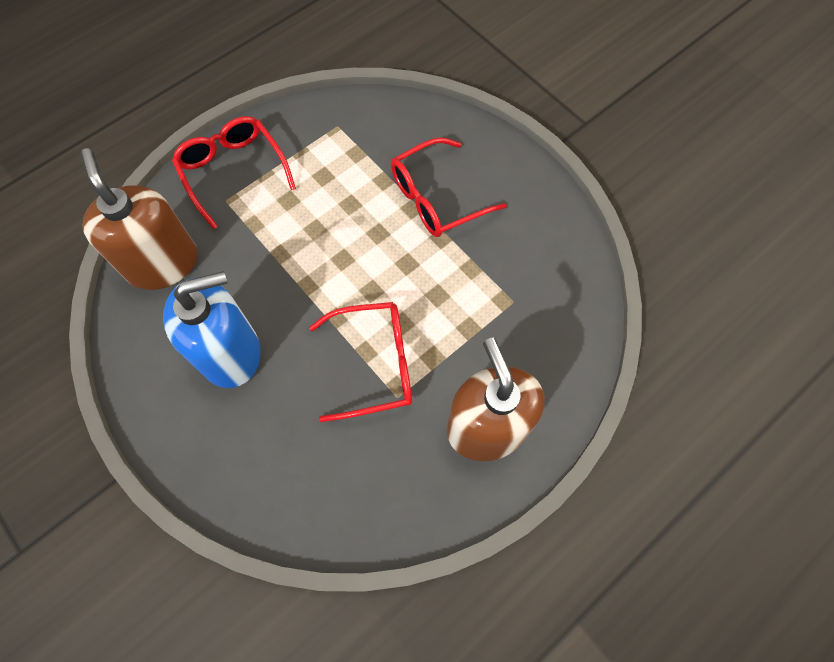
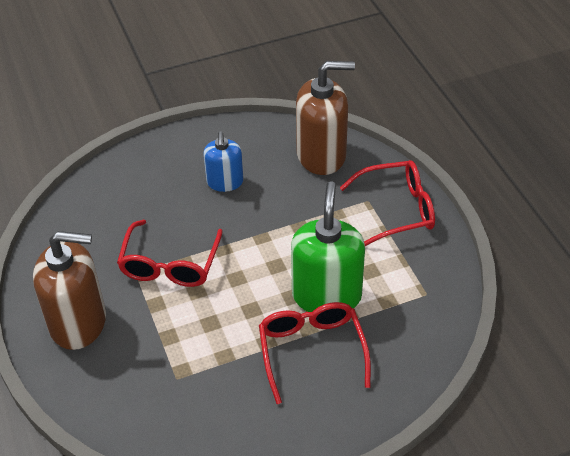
camera: 110 degrees right, 20 degrees down
blue soap dispenser [163,271,261,388] -> blue soap dispenser [203,131,244,192], size x0.59
none -> green soap dispenser [291,181,365,312]

